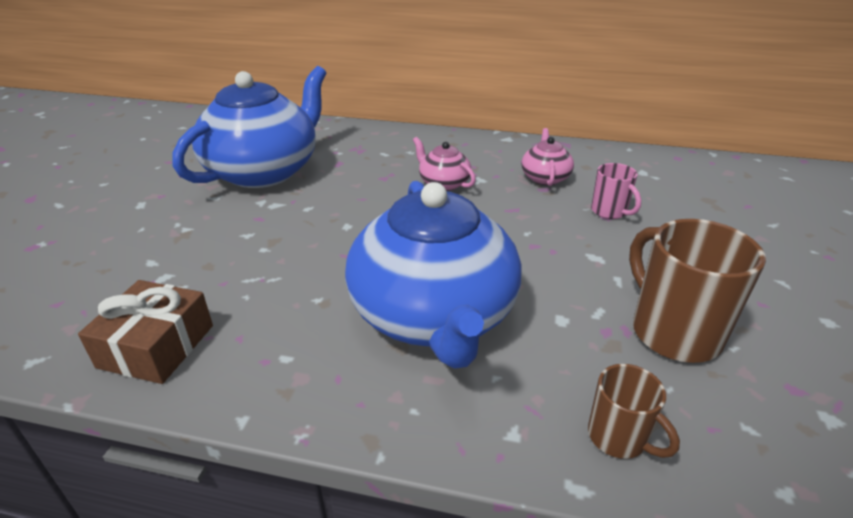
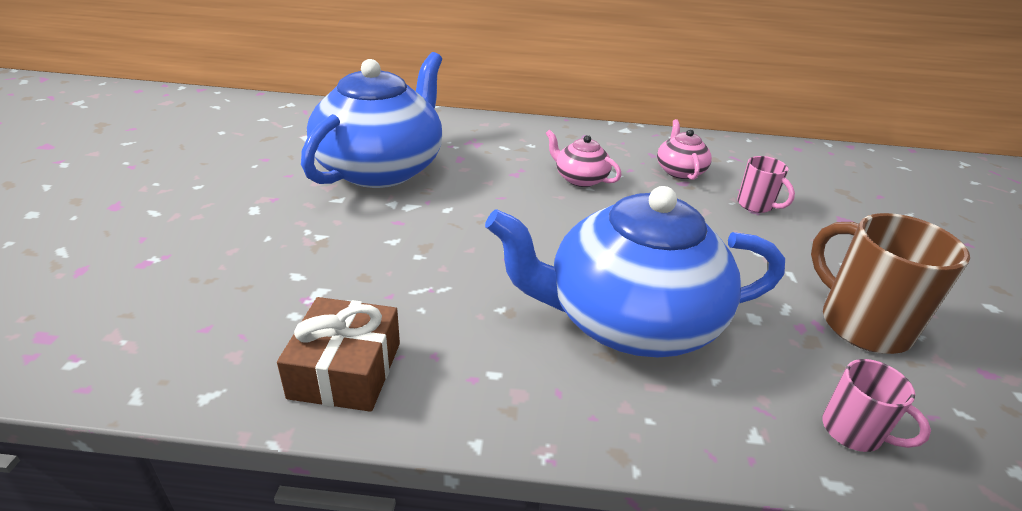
camera: 10 degrees left, 0 degrees up
blue teapot [345,181,522,368] -> blue teapot turned 105 degrees clockwise [485,186,785,357]
brown mug [588,364,680,459] -> pink mug [822,359,931,452]

